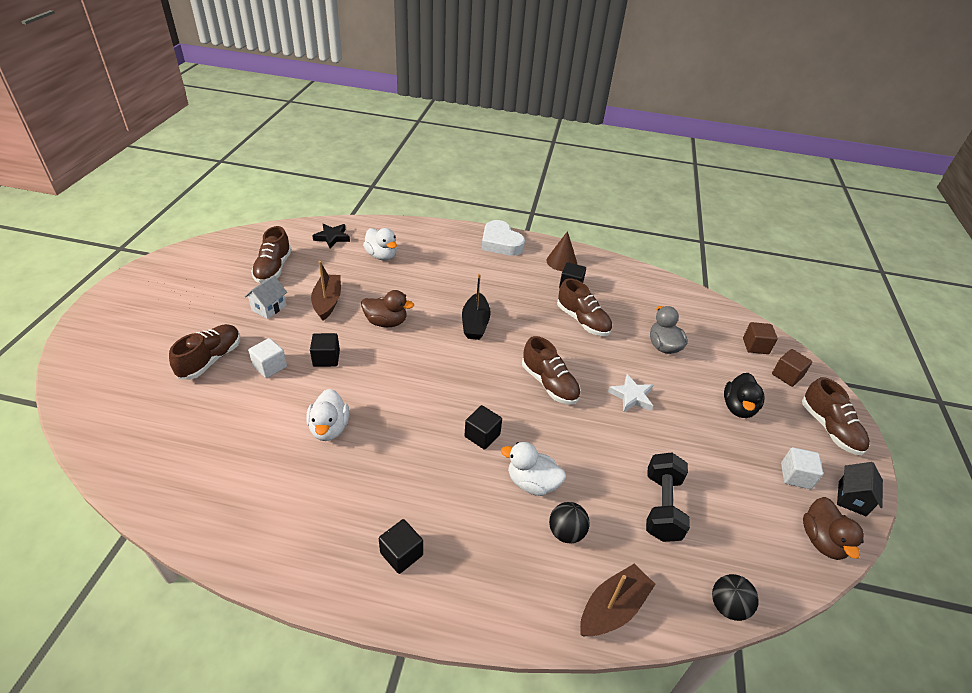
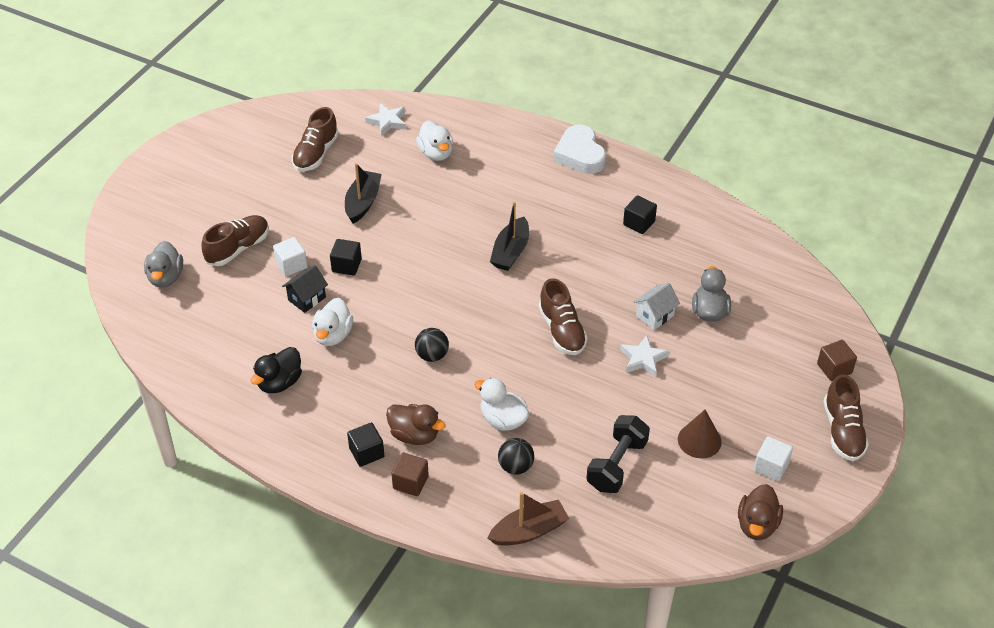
camera: 20 degrees right, 5 degrees up
white house [244,275,287,319] -> white house moved to [633,283,680,330]
brown boat [311,261,341,321] -> black boat [345,163,382,224]
black star [312,224,350,248] -> white star [365,103,406,136]
brown duck [361,290,414,327] -> brown duck moved to [386,404,446,445]
black cube [464,405,502,450] -> none
brown cone [547,231,577,271] -> brown cone moved to [678,410,721,458]
brown shoe [557,278,612,336] -> none
black ball [712,574,759,621] -> black ball moved to [415,328,449,362]
black duck [724,373,765,418] -> black duck moved to [250,347,302,393]
brown cube [743,322,778,354] -> brown cube moved to [391,453,429,496]
black house [837,462,883,517] -> black house moved to [282,265,328,313]
none -> grey duck [144,241,183,288]

